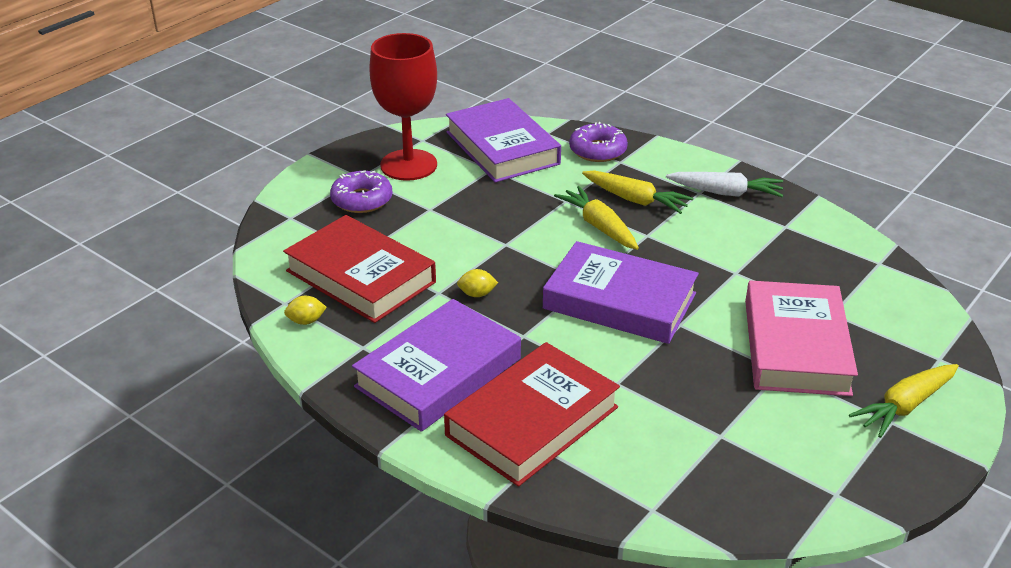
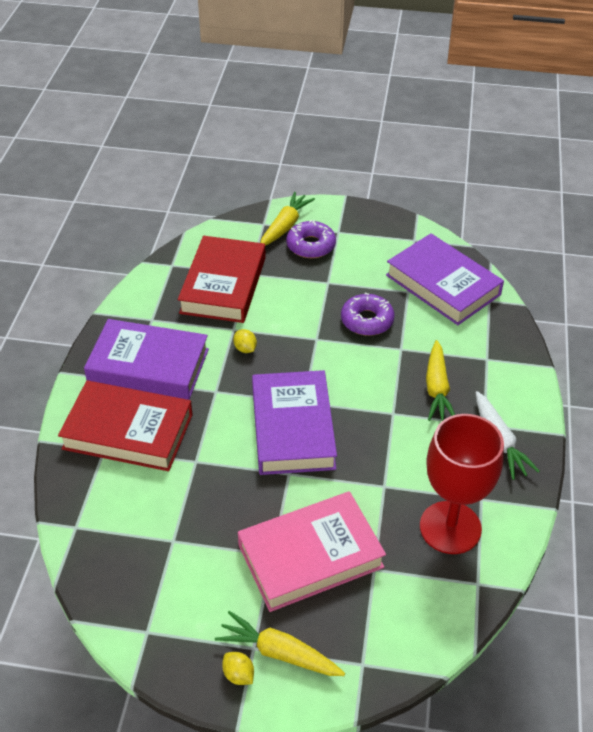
camera: 60 degrees right, 10 degrees up
yellow lemon [284,296,327,325] -> yellow lemon moved to [222,652,254,685]
red goblet [369,33,437,181] -> red goblet moved to [420,414,504,554]
purple book [446,98,561,183] -> purple book turned 75 degrees counterclockwise [386,233,504,325]
yellow carrot [554,186,639,250] -> yellow carrot moved to [260,192,315,246]
purple donut [569,122,628,162] -> purple donut moved to [341,293,395,336]

